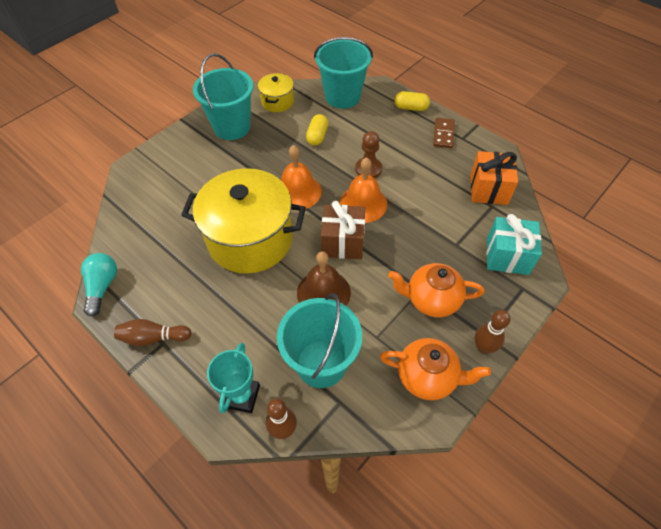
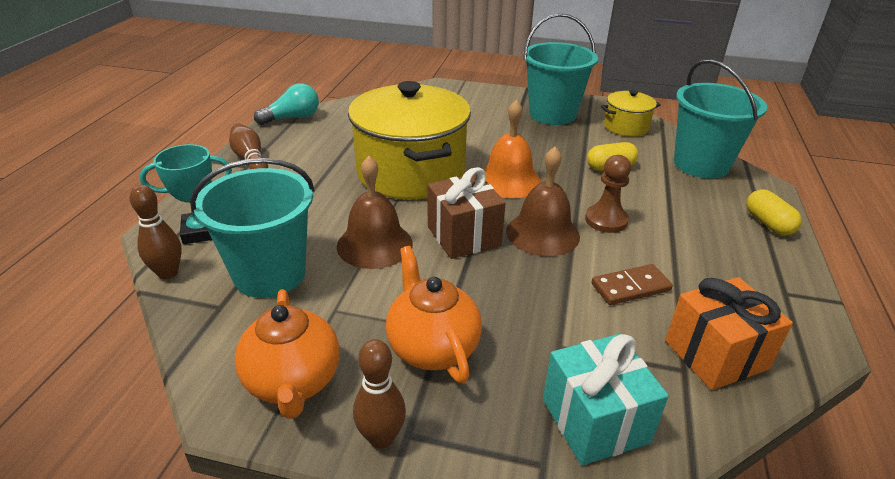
camera: 60 degrees right, 20 degrees down
orange bell [339,157,387,223] -> brown bell [506,147,580,256]
brown domino [433,118,455,148] -> brown domino moved to [592,264,673,305]

